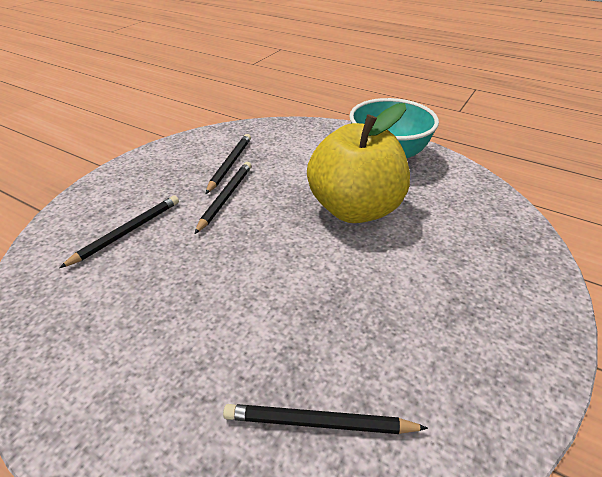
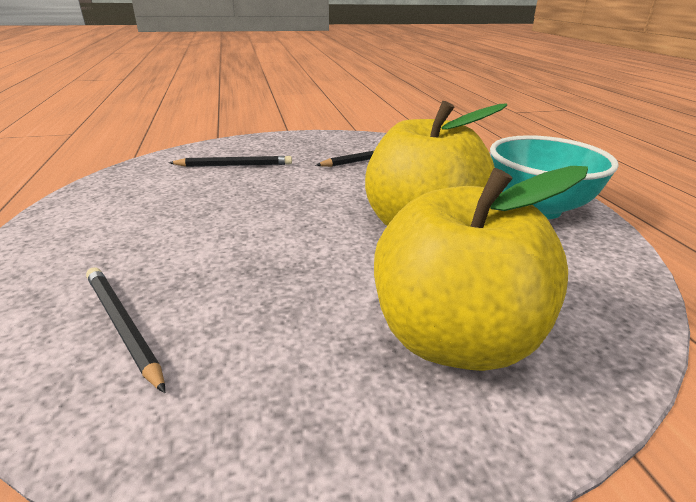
camera: 45 degrees right, 10 degrees down
black pencil [195,162,252,234] -> none
none -> yellow apple [374,166,588,371]

